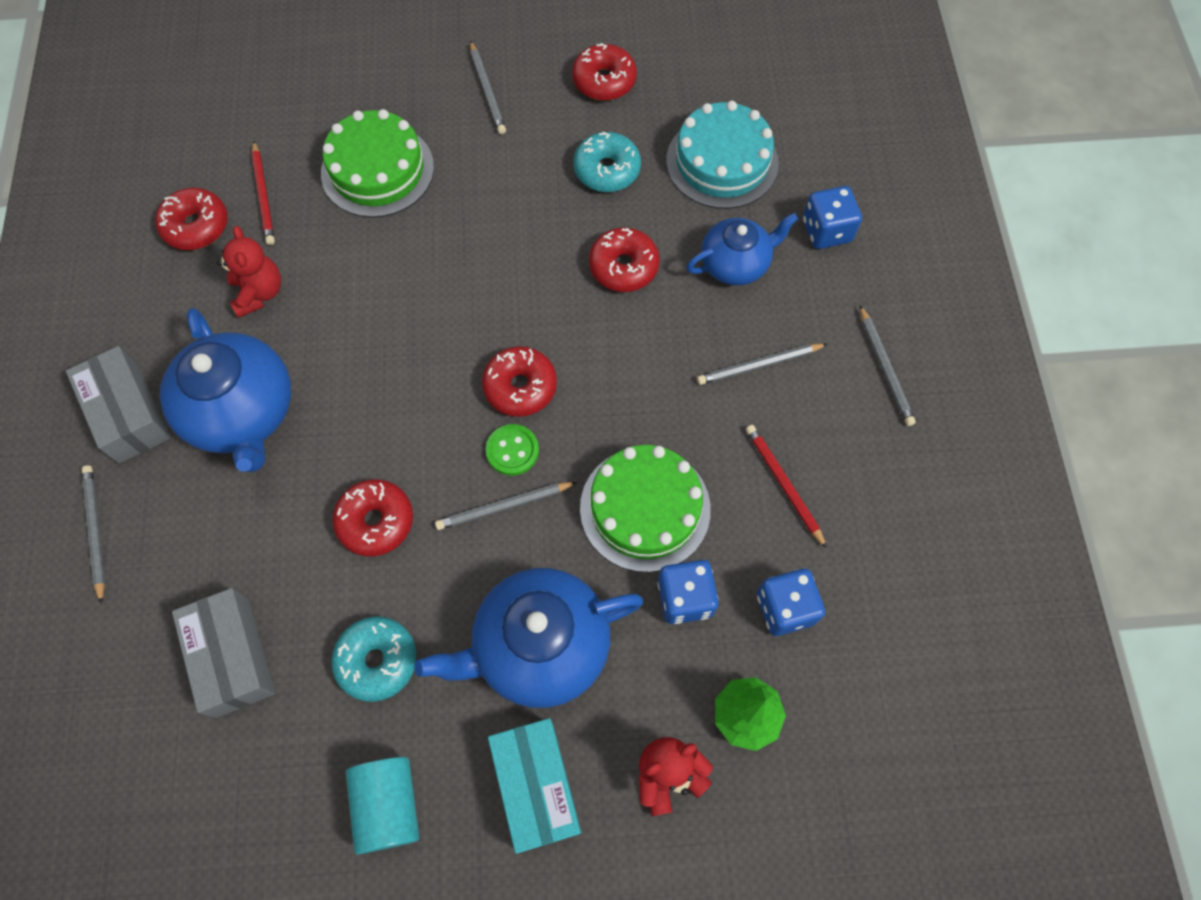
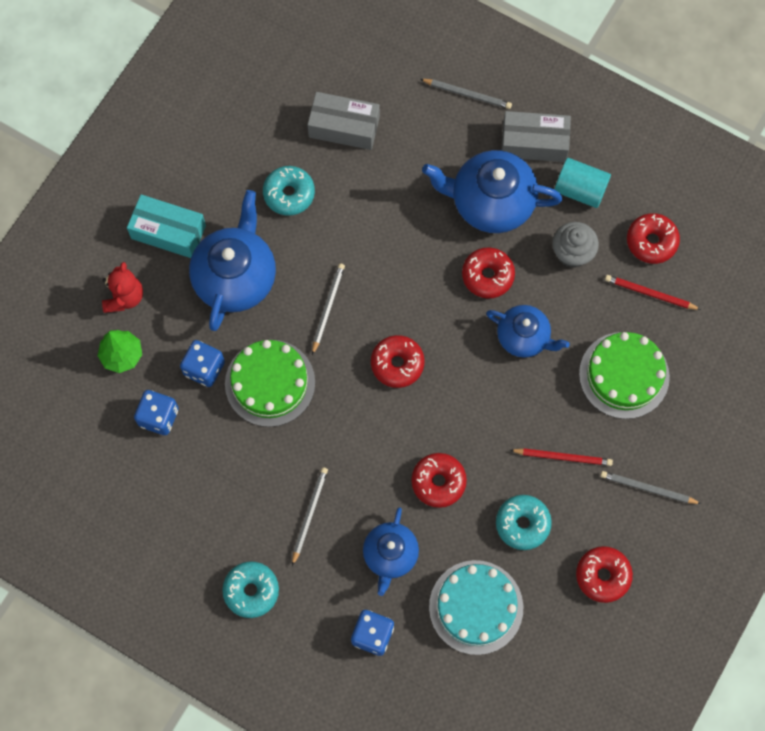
camera: 125 degrees right, 5 degrees up
red teddy bear [217,226,281,318] -> grey cupcake [552,222,599,268]
red donut [332,479,413,556] -> red donut moved to [462,247,515,298]
turquoise cylinder [346,757,419,855] -> turquoise cylinder moved to [554,158,611,208]
green button [486,424,539,476] -> none
red pencil [746,425,827,549] -> red pencil moved to [510,448,613,466]
grey pencil [860,305,916,426] -> turquoise donut [222,561,279,618]
none -> blue teapot [486,305,570,358]

